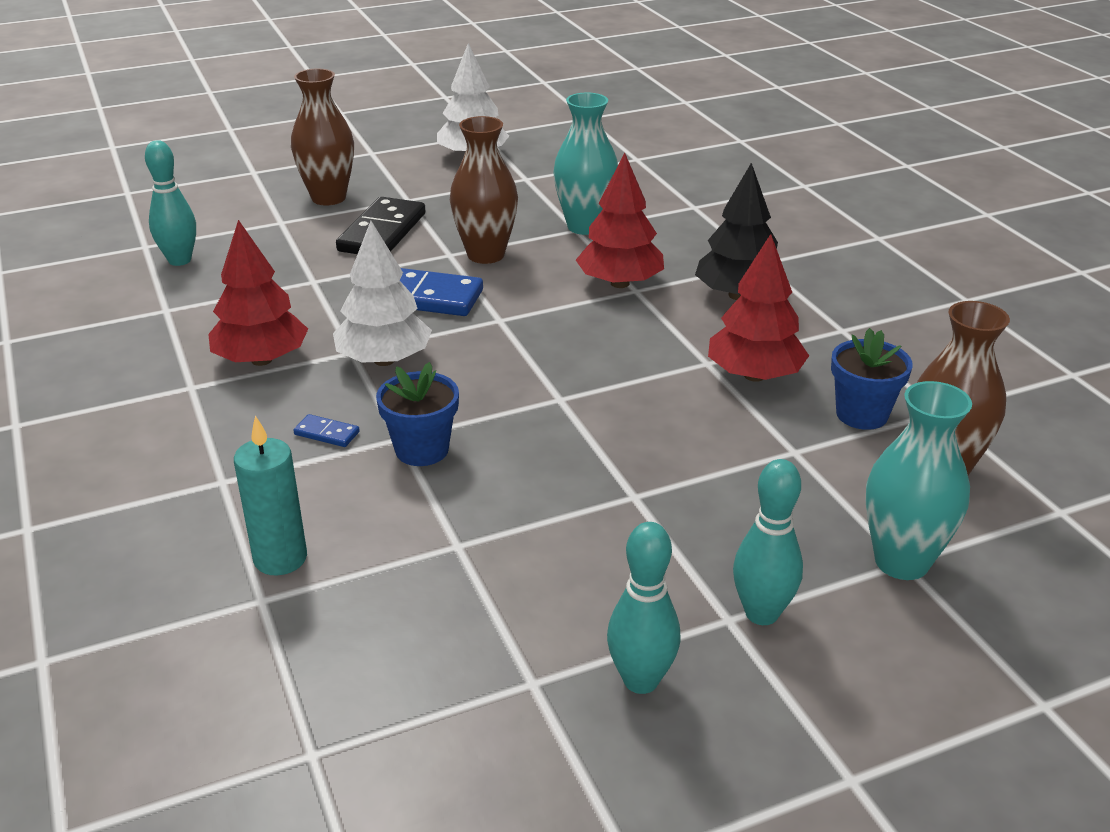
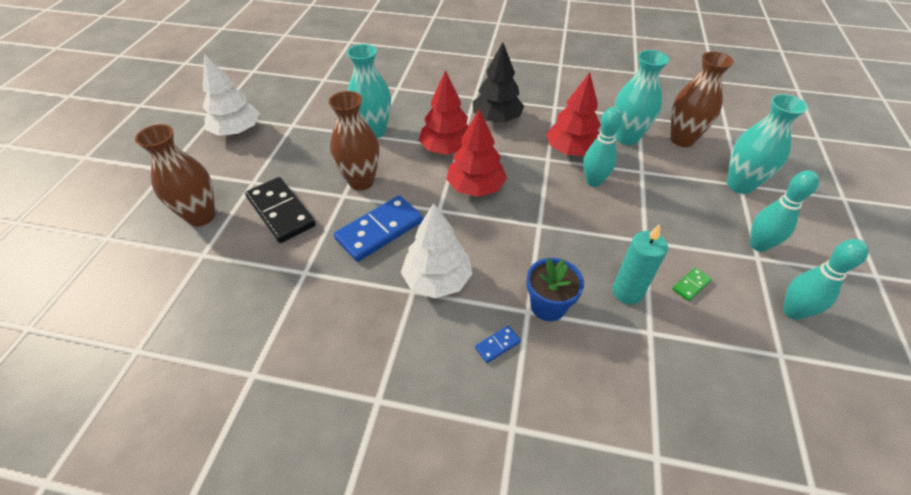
camera: 55 degrees left, 15 degrees up
turquoise bowling pin [145,140,196,266] -> turquoise bowling pin moved to [583,107,623,187]
red tree [208,220,308,366] -> red tree moved to [446,109,507,197]
turquoise candle [234,415,307,576] -> turquoise candle moved to [612,224,668,304]
blue flower pot [831,328,913,430] -> turquoise vase [615,50,669,145]
none -> green domino [672,268,712,301]

